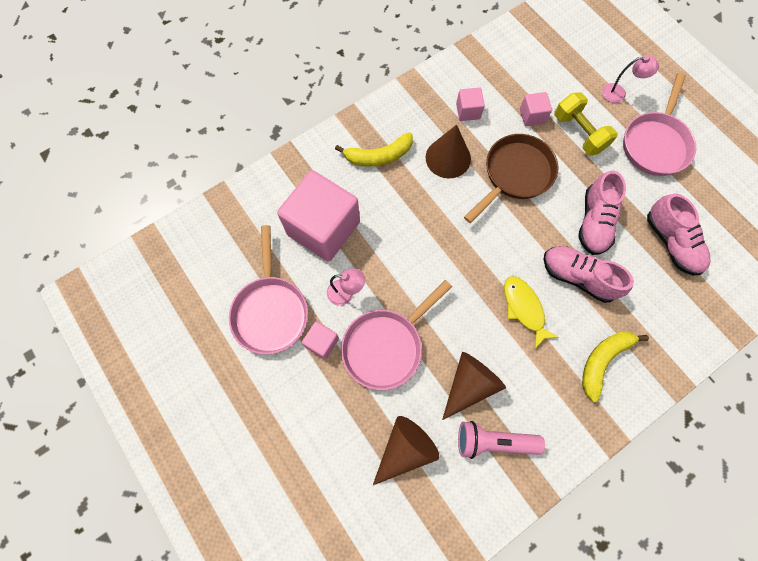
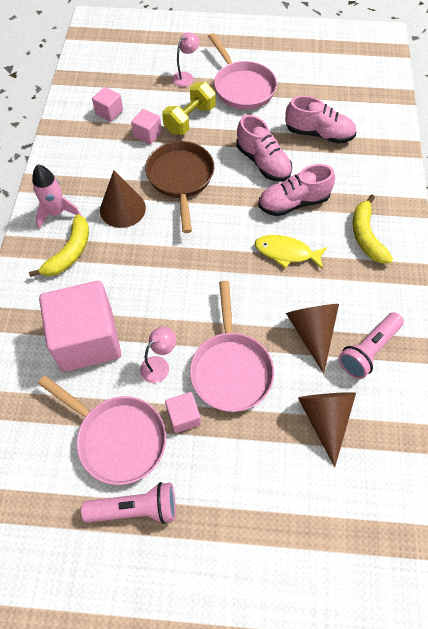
camera: 50 degrees left, 10 degrees down
pink cube [456,88,485,121] -> pink cube moved to [92,87,123,122]
yellow dumbbell [554,92,618,156] -> yellow dumbbell turned 60 degrees counterclockwise [162,82,216,135]
none -> pink rocket [32,164,81,229]
none -> pink flashlight [81,482,176,524]

